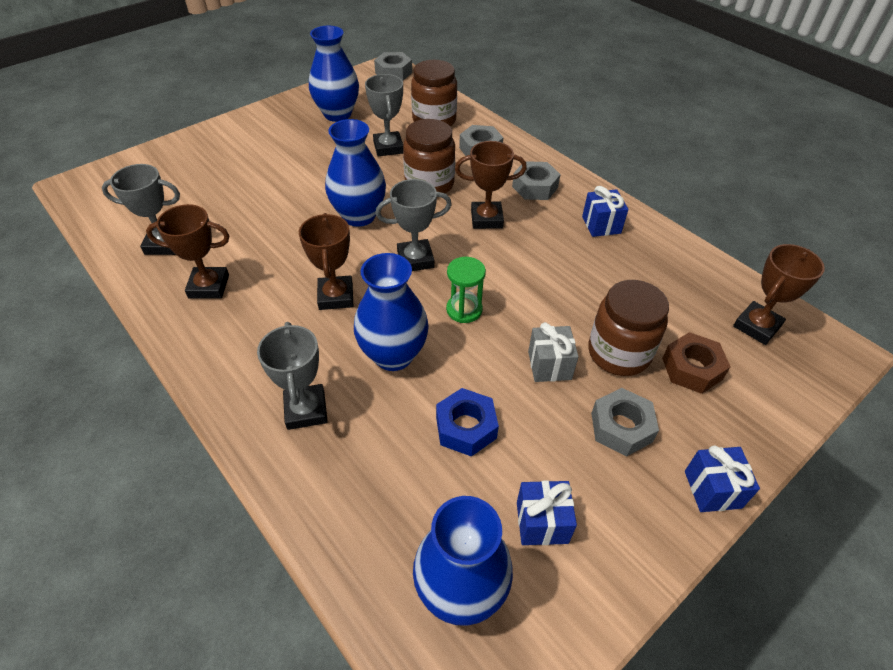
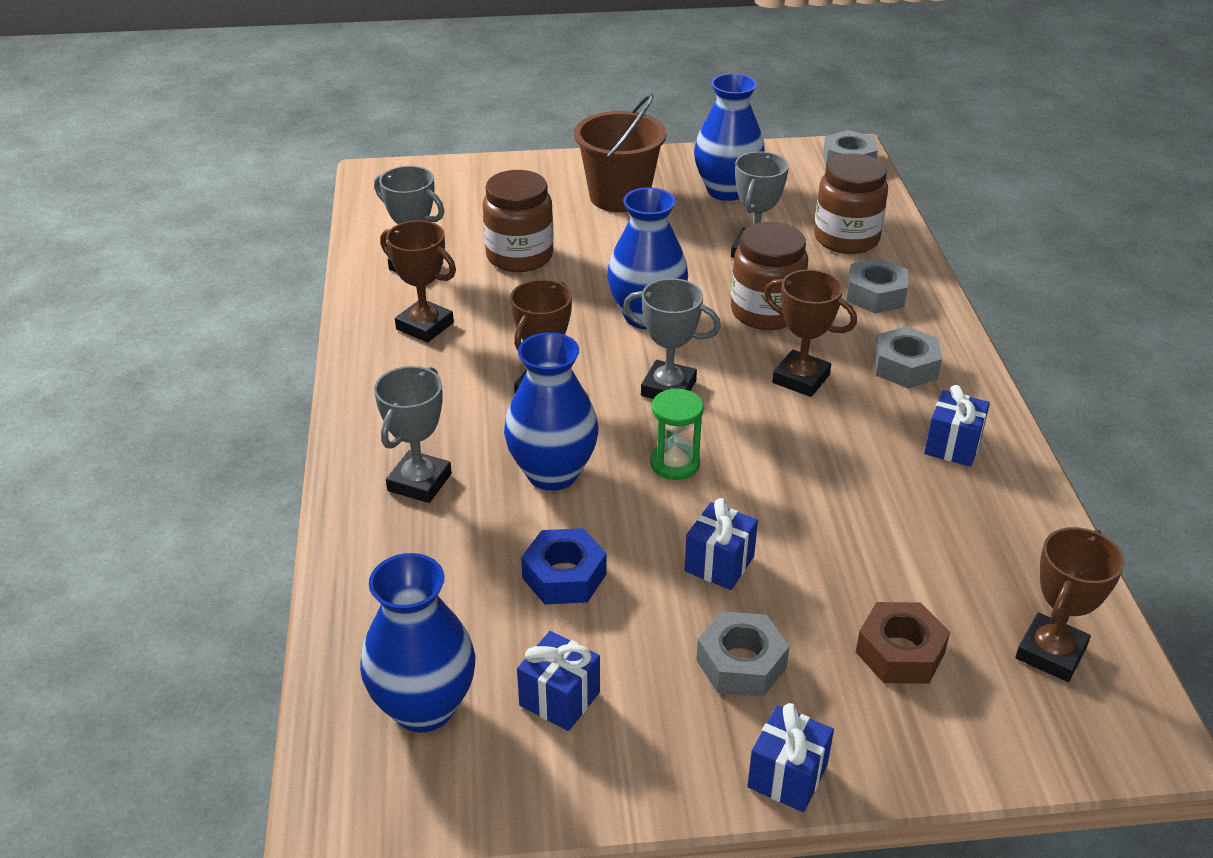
camera: 35 degrees right, 10 degrees down
grey gift [528,322,579,382] -> blue gift [685,498,758,590]
brown jar [588,280,669,376] -> brown jar moved to [483,170,554,272]
brown trophy [733,244,825,345] -> brown trophy turned 45 degrees counterclockwise [1015,527,1125,682]
none -> brown bucket [574,93,667,212]

